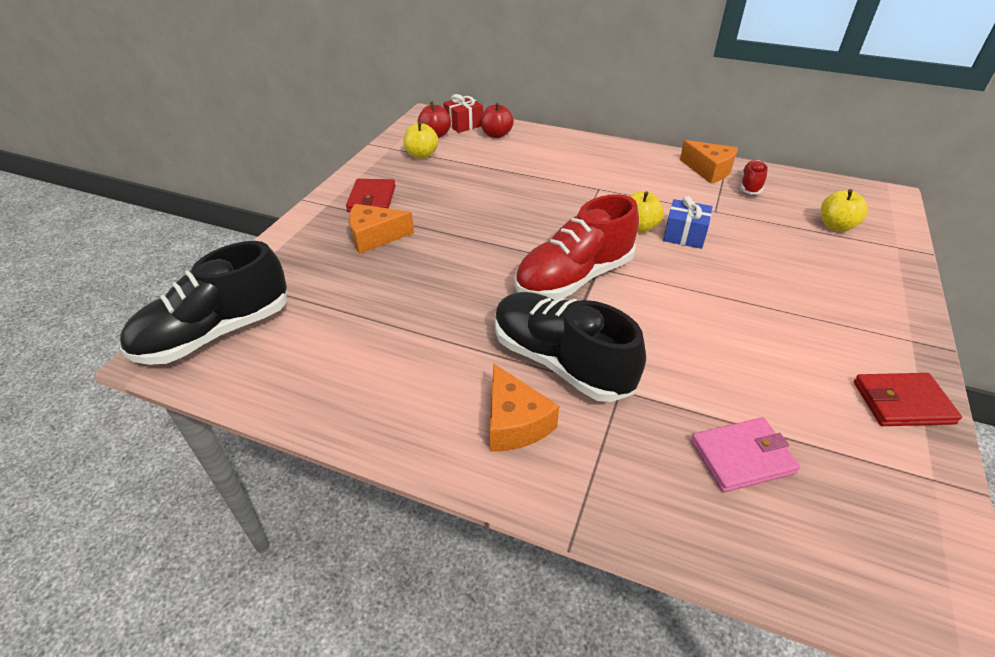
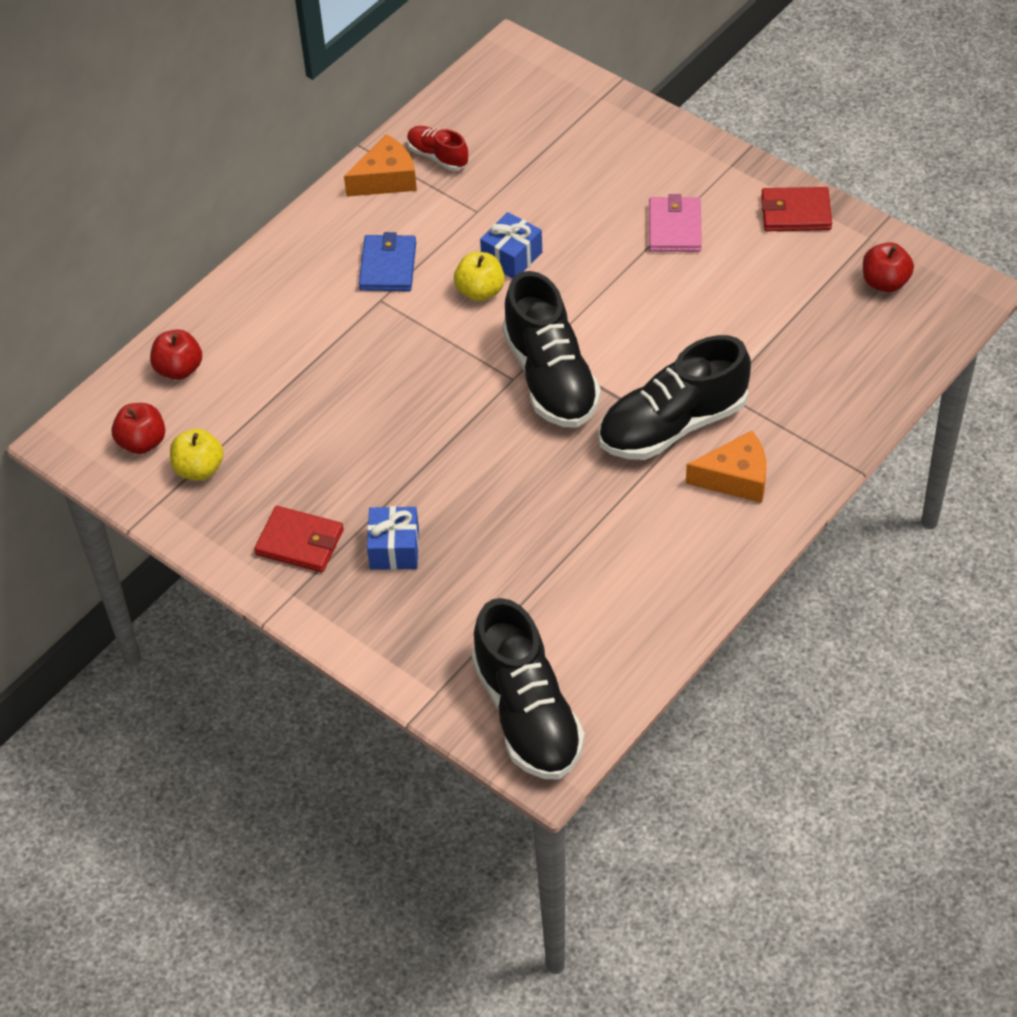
camera: 70 degrees left, 10 degrees up
orange cheese [349,204,414,254] -> blue gift [367,506,419,570]
red gift [443,94,483,133] -> none
red shoe [514,194,639,300] -> black shoe [502,271,601,428]
pink wallet [691,417,800,492] -> pink wallet moved to [649,194,702,252]
yellow apple [821,189,868,232] -> none
red wallet [854,373,962,426] -> red wallet turned 75 degrees clockwise [761,187,832,231]
none -> blue wallet [359,232,416,291]
none -> red apple [863,242,914,292]

